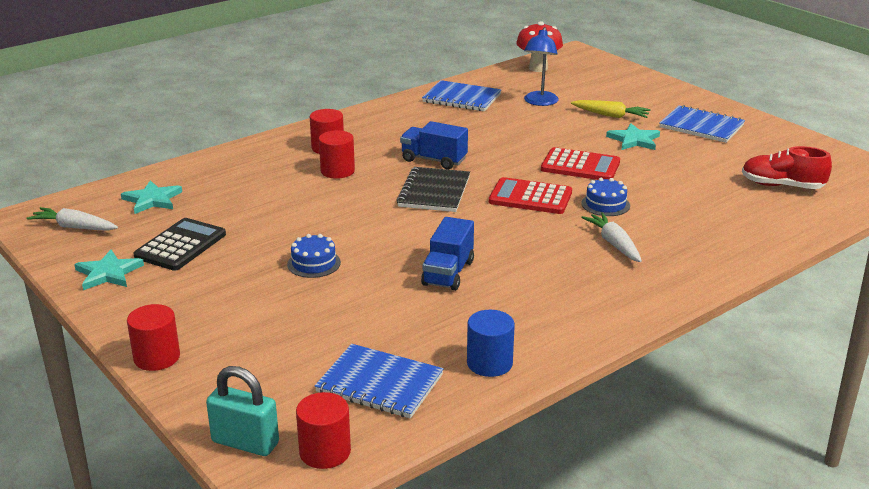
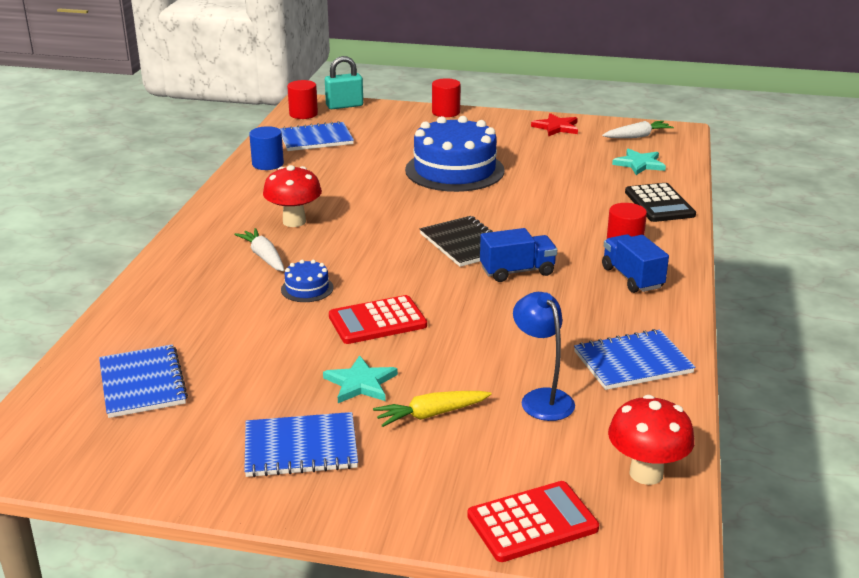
camera: 140 degrees right, 0 degrees up
turquoise star [74,250,144,290] -> red star [531,113,578,137]
black calculator [133,218,226,271] -> black calculator moved to [625,183,696,222]
blue cake [287,234,341,278] -> blue cake [405,116,505,192], size x2.33
red cylinder [319,130,355,179] -> none
blue truck [421,217,474,291] -> blue truck moved to [602,234,669,293]
red calculator [489,177,572,214] -> red calculator moved to [467,481,599,562]
white carrot [581,212,642,262] -> white carrot turned 150 degrees counterclockwise [234,228,284,271]
red shoe [742,146,832,189] -> blue notebook [99,344,188,418]
none -> red mushroom [263,165,322,227]

